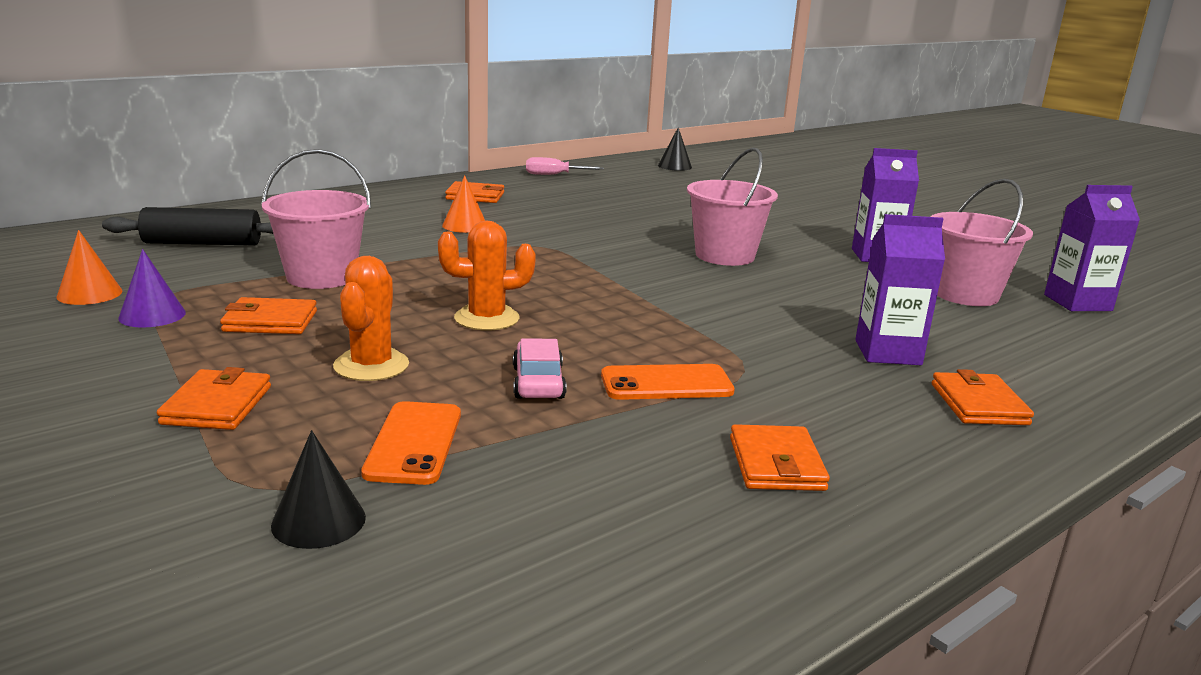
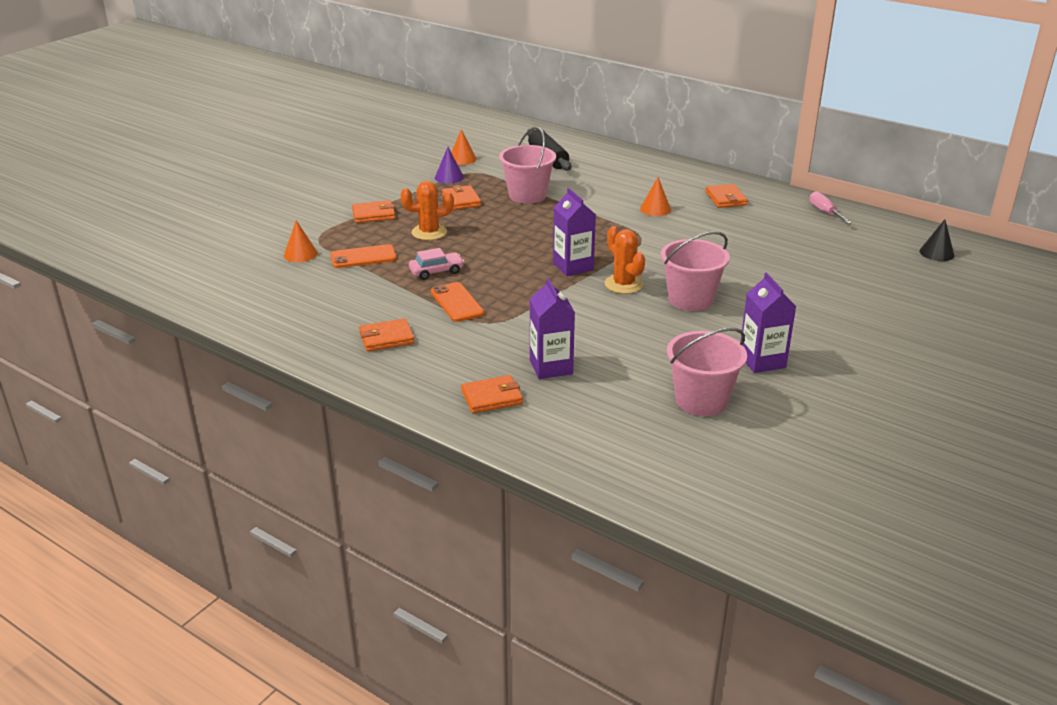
camera: 75 degrees right, 10 degrees up
black cone [271,430,366,549] -> orange cone [284,220,318,262]
orange cactus [438,221,536,331] -> orange cactus moved to [605,226,645,294]
purple carton [1044,185,1140,311] -> purple carton moved to [553,188,596,276]

